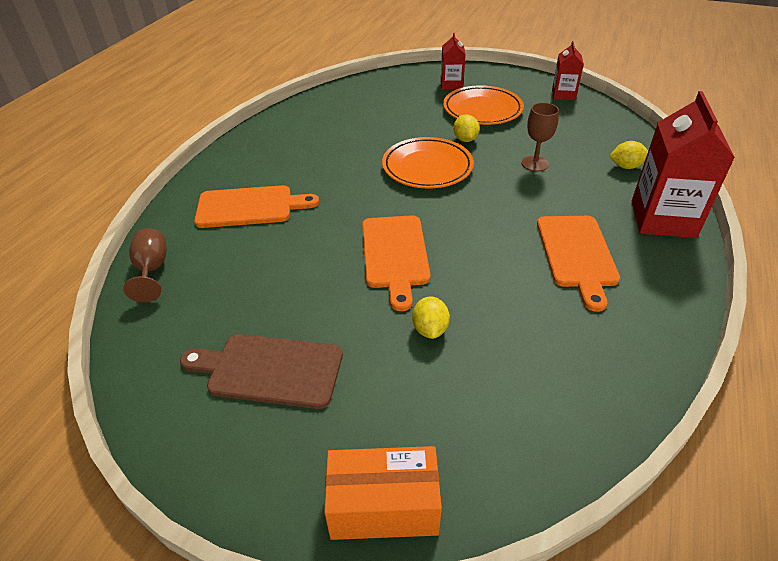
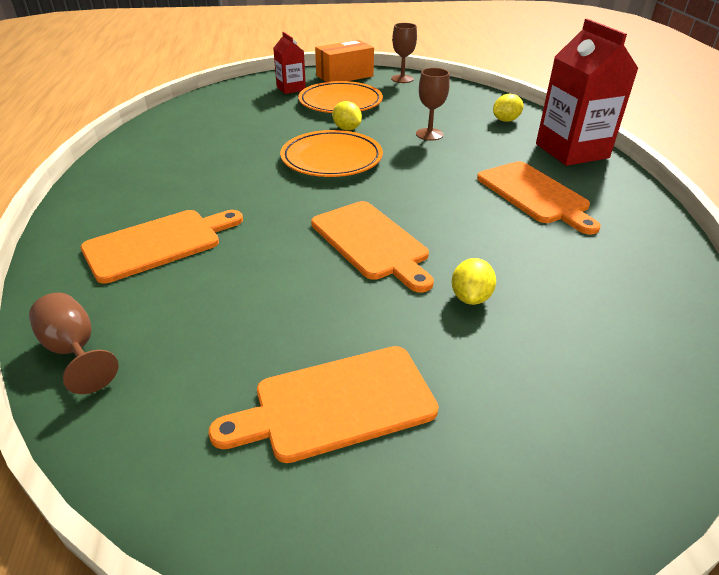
camera: 30 degrees left, 5 degrees down
brown cutting board [180,334,343,409] -> orange cutting board [208,346,439,463]
orange box [324,446,442,540] -> orange box moved to [315,40,374,82]
yellow lemon [412,296,450,339] -> yellow lemon turned 45 degrees clockwise [452,258,496,305]
red carton [552,41,584,100] -> brown goblet [391,23,417,83]

